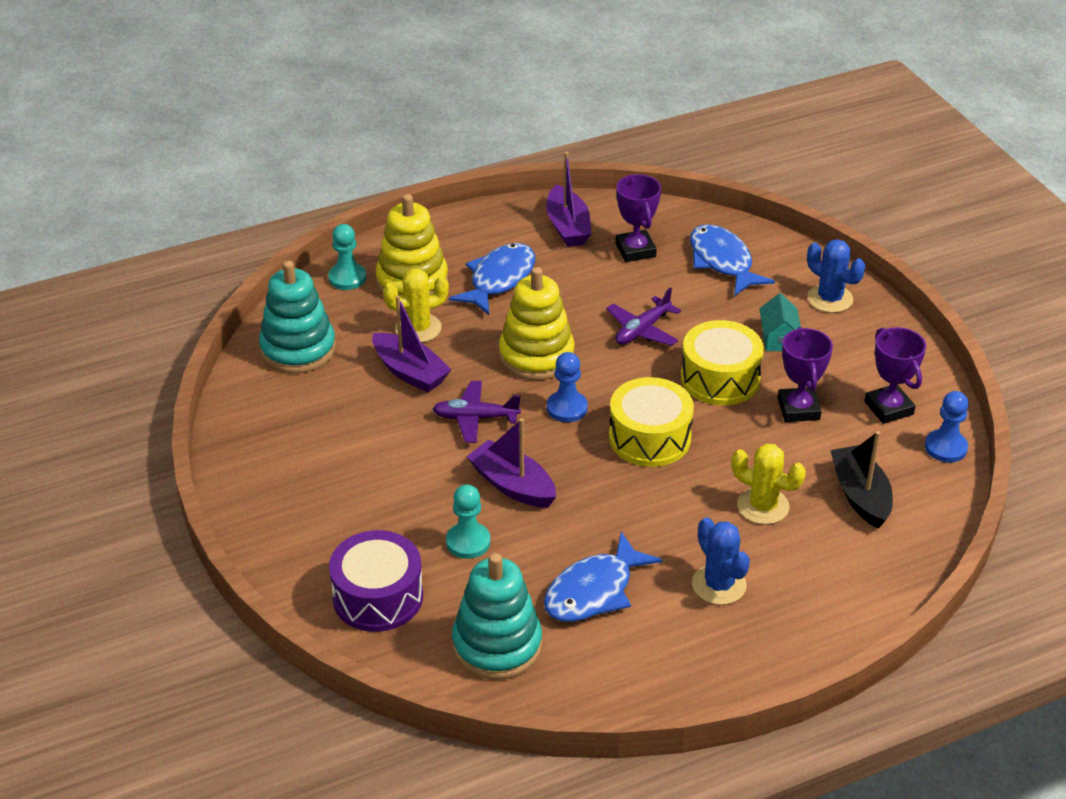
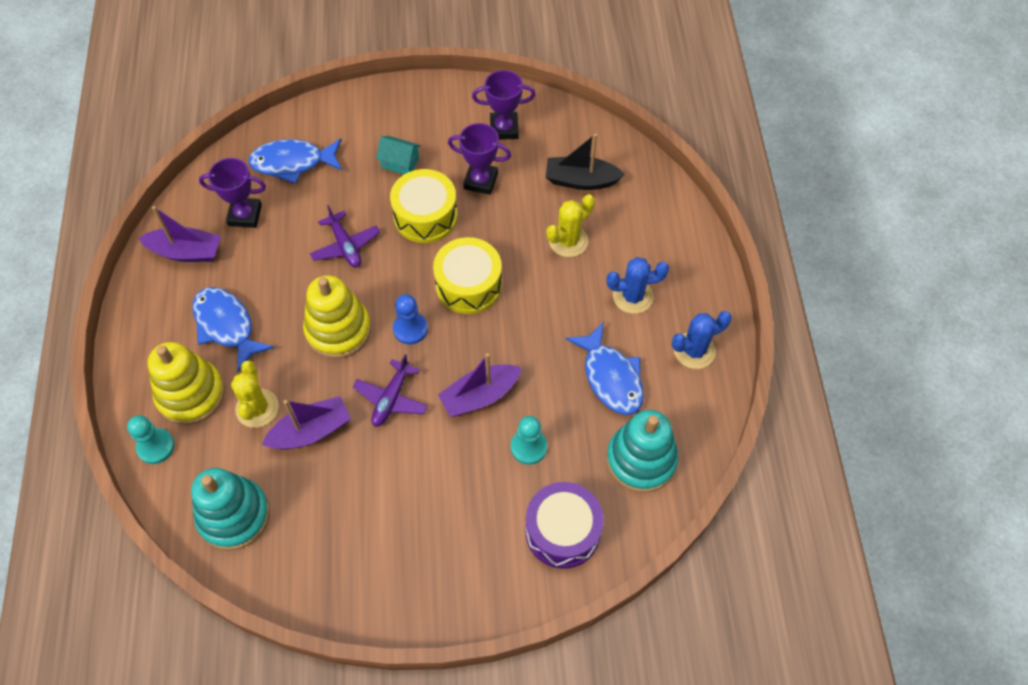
camera: 70 degrees left, 20 degrees up
blue cactus [807,239,865,313] -> blue cactus moved to [672,311,732,369]
blue pawn [925,391,969,462] -> none

